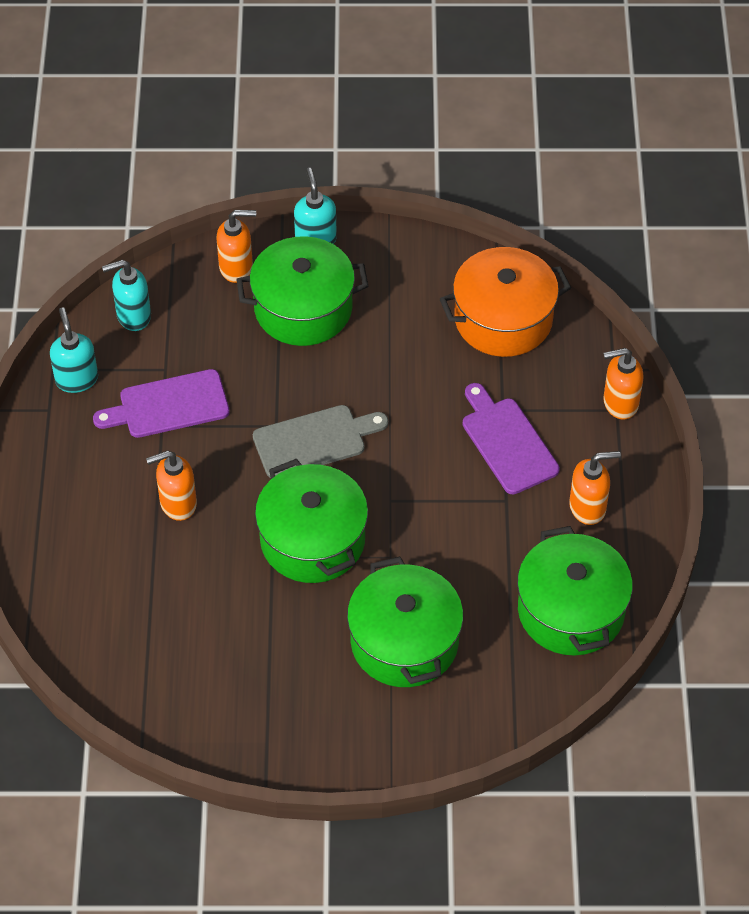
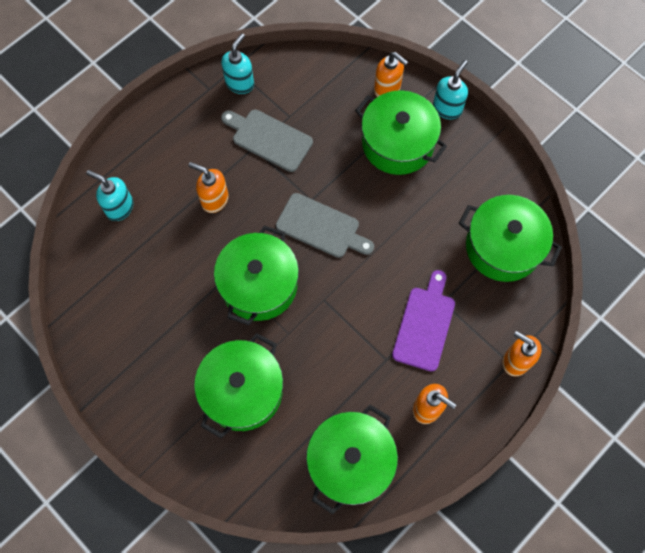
camera: 45 degrees right, 15 degrees up
purple cutting board [93,369,230,438] -> grey cutting board [221,109,313,172]
turquoise soap dispenser [102,259,151,331] -> turquoise soap dispenser moved to [86,170,133,221]
orange pot [440,247,571,357] -> green pot [459,195,562,282]

